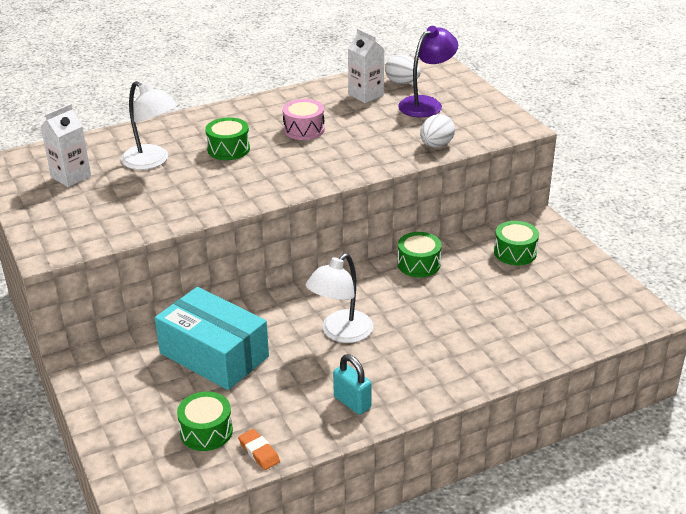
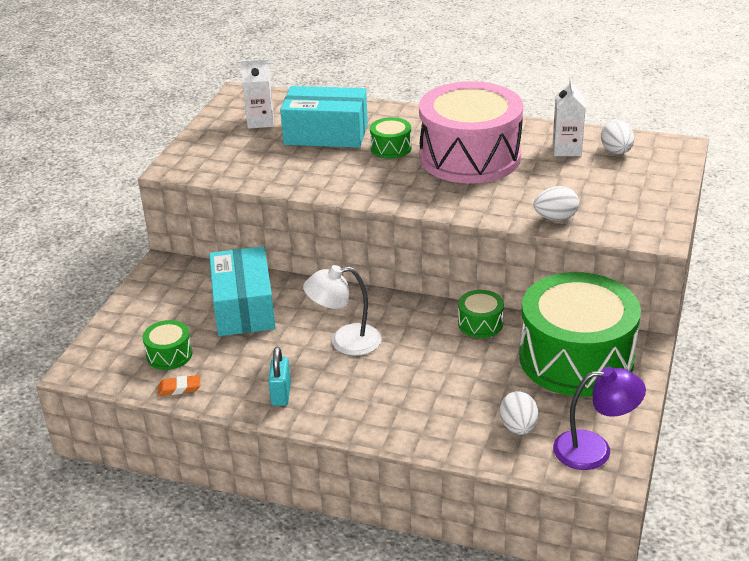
camera: 45 degrees right, 0 degrees up
white lamp [121,81,177,170] -> turquoise box [280,86,368,148]
orange eraser [238,429,280,470] -> orange eraser turned 75 degrees clockwise [158,375,200,396]
pink drum [283,99,325,140] -> pink drum [419,81,523,184], size x2.42
purple lamp [398,26,458,117] -> purple lamp moved to [553,367,646,470]
green drum [494,221,539,265] -> green drum [519,272,641,397], size x2.42
none -> white egg [500,391,538,435]

